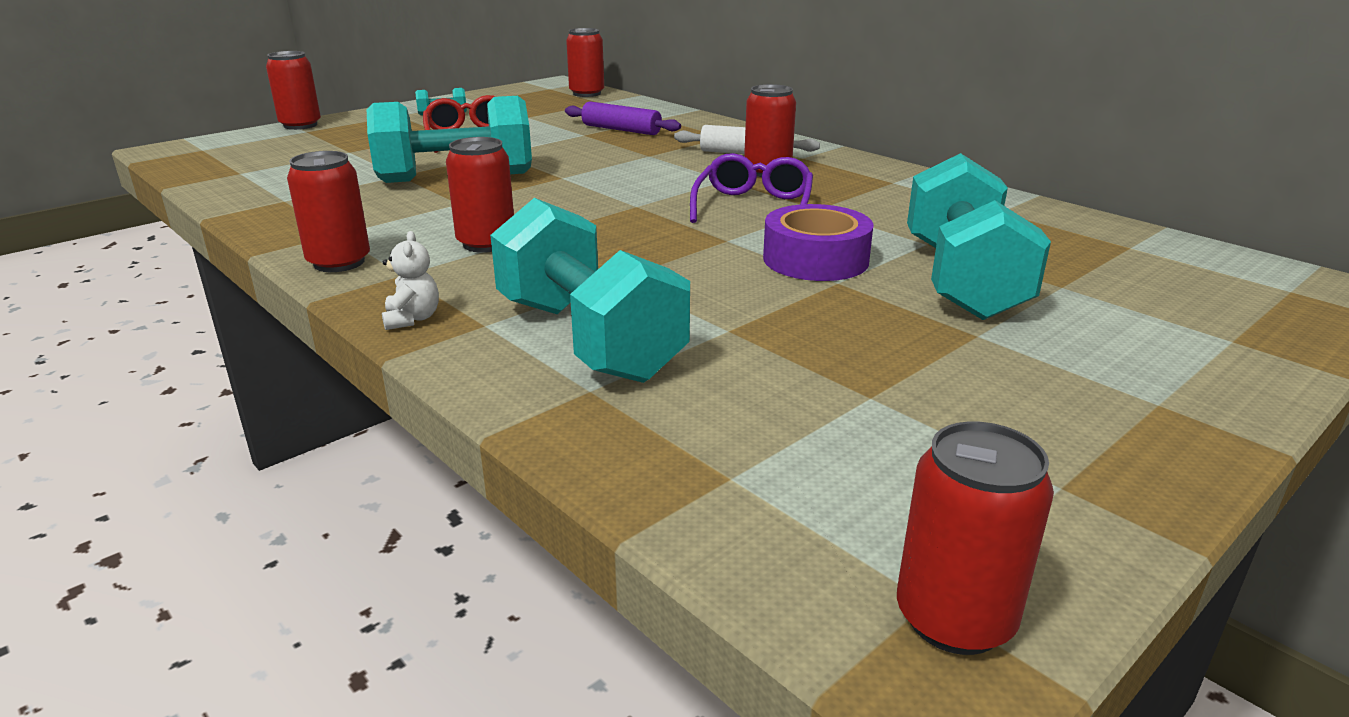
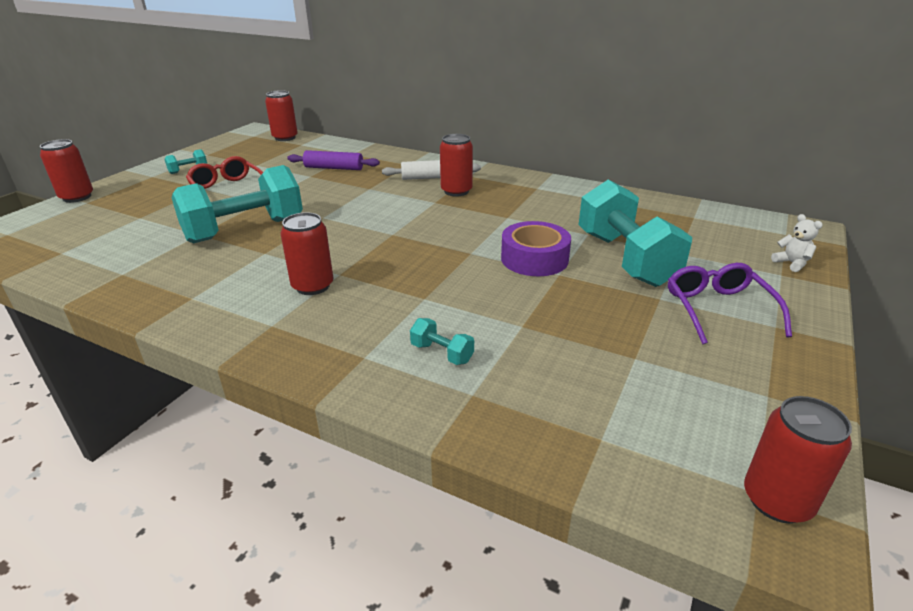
camera: 20 degrees left, 5 degrees up
red can [287,151,370,272] -> none
white teddy bear [382,231,439,330] -> white teddy bear moved to [771,214,823,272]
turquoise dumbbell [490,198,690,383] -> turquoise dumbbell [410,318,474,365], size x0.40
purple glasses [690,153,813,223] -> purple glasses moved to [668,263,792,344]

